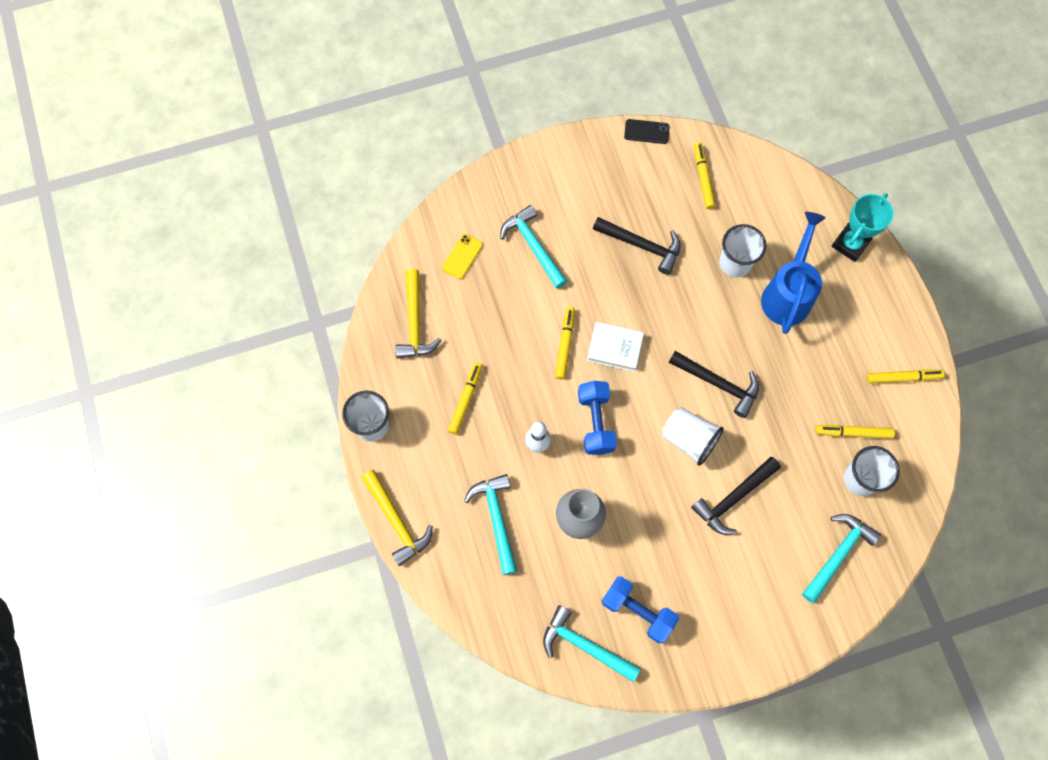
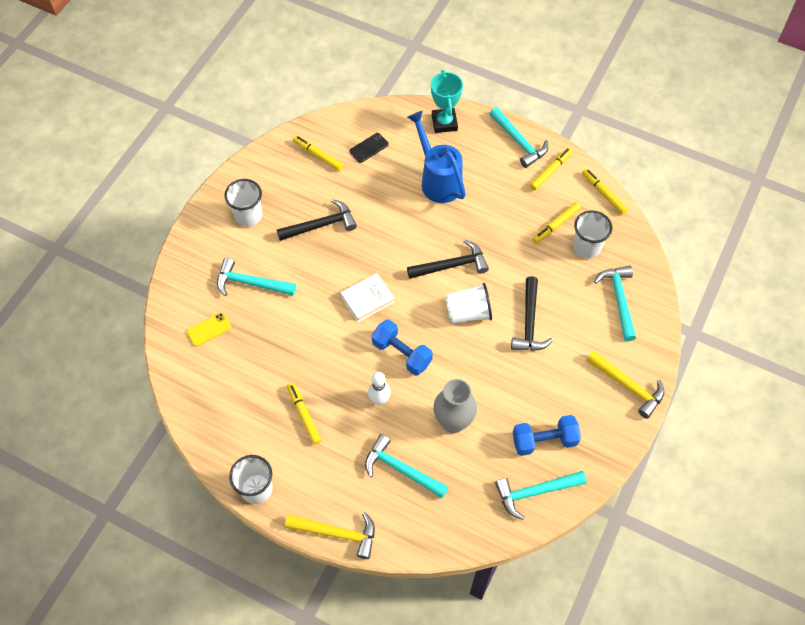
camera: 45 degrees left, 10 degrees down
yellow hammer [395,269,442,359] -> yellow hammer moved to [586,350,665,419]
yellow phone [442,234,483,279] -> yellow phone turned 75 degrees clockwise [187,312,231,346]
yellow marker [555,307,575,380] -> yellow marker moved to [582,168,628,215]
black phone [624,119,670,144] -> black phone moved to [349,133,389,163]
white cup [719,224,766,278] -> white cup moved to [224,179,262,227]
none -> turquoise hammer [489,107,548,168]

